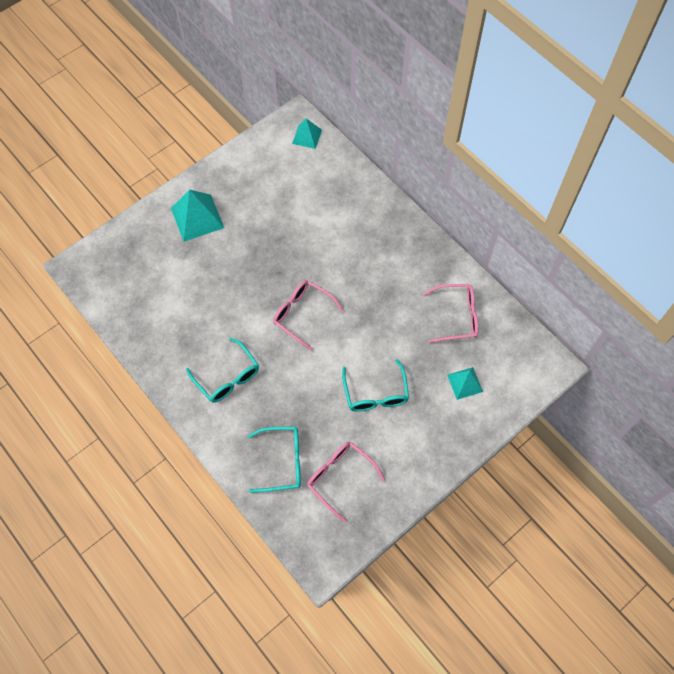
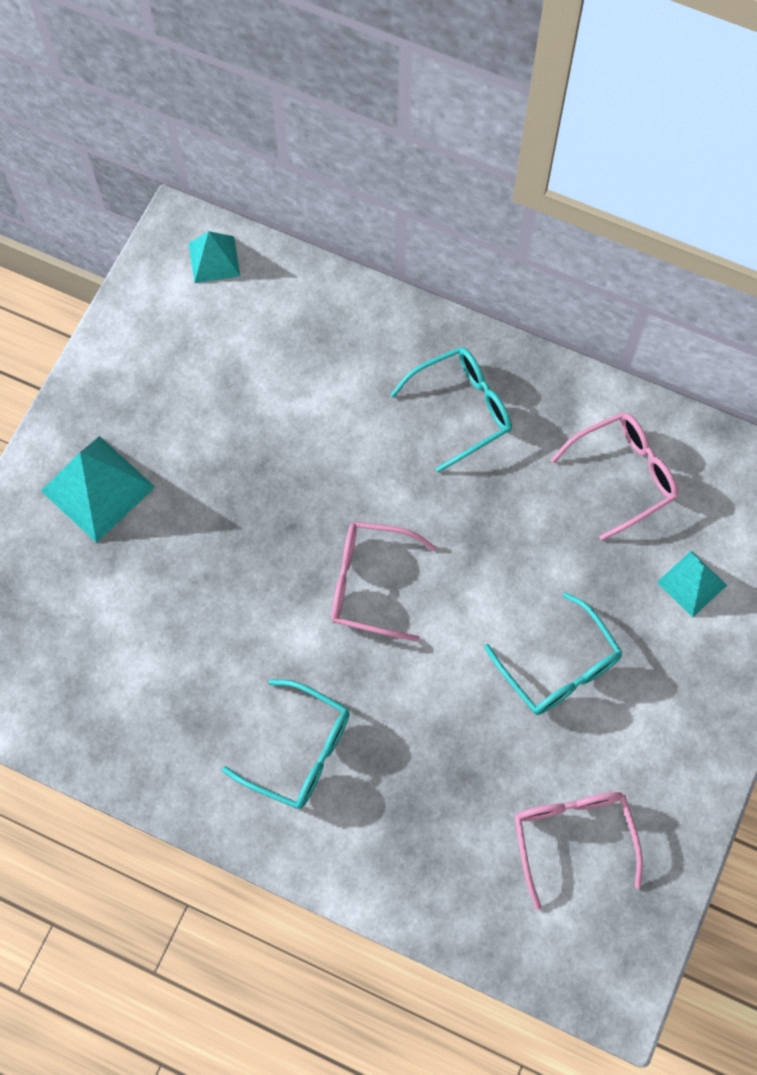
camera: 25 degrees left, 5 degrees up
turquoise glasses [248,427,301,493] -> turquoise glasses moved to [390,347,512,473]
pink glasses [307,442,385,522] -> pink glasses turned 60 degrees clockwise [515,792,643,910]

